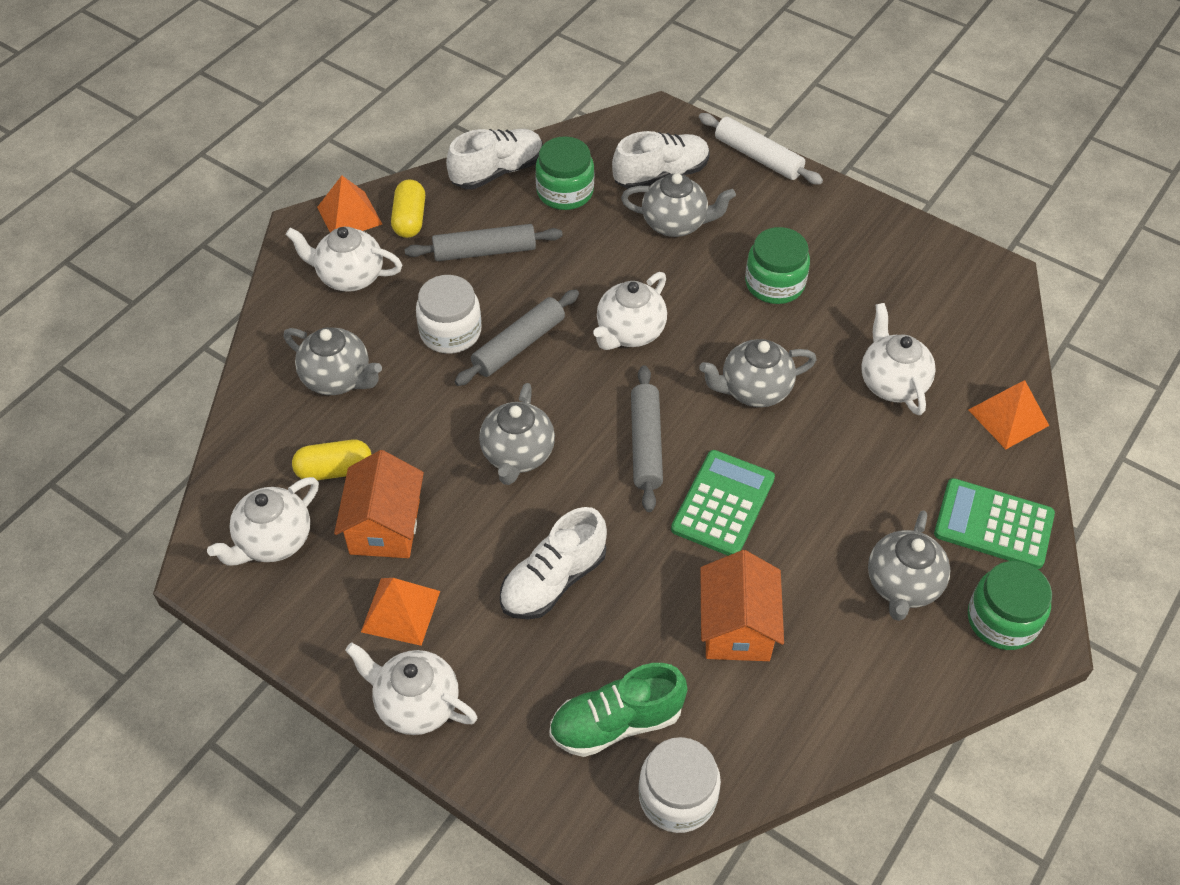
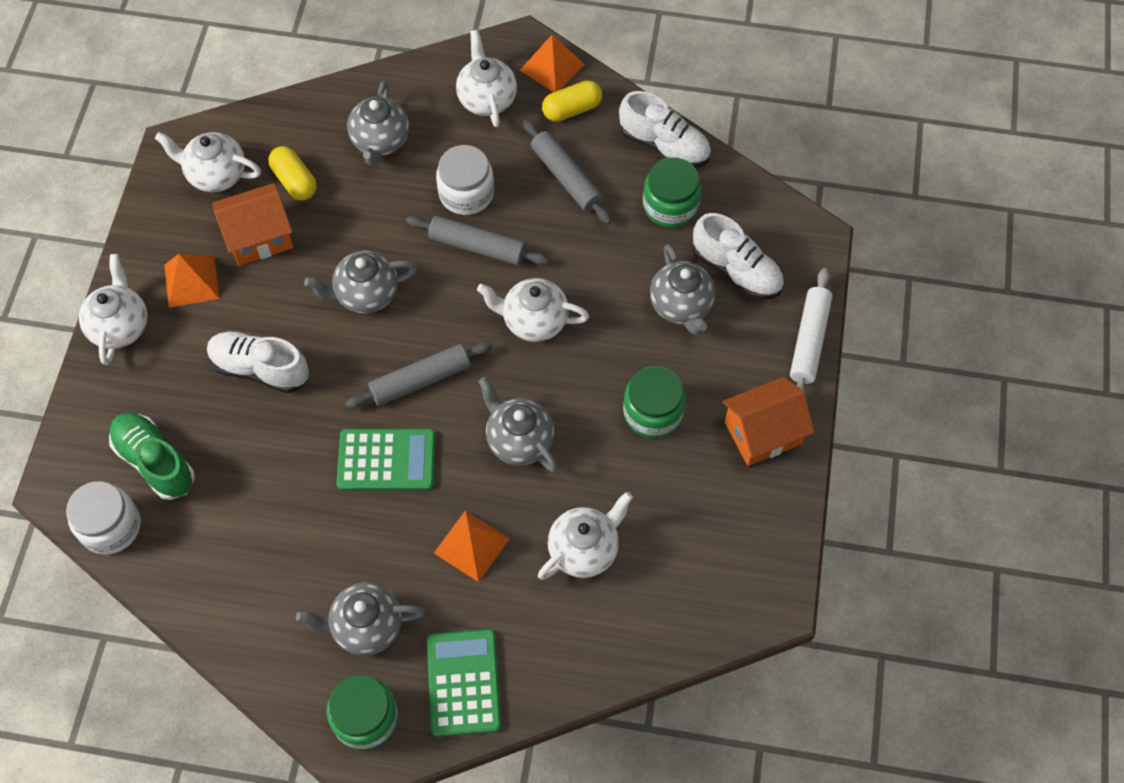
camera: 65 degrees right, 10 degrees up
orange house [700,550,784,661] -> orange house moved to [722,377,815,466]
orange pyramid [969,380,1049,449] -> orange pyramid moved to [434,510,510,582]

